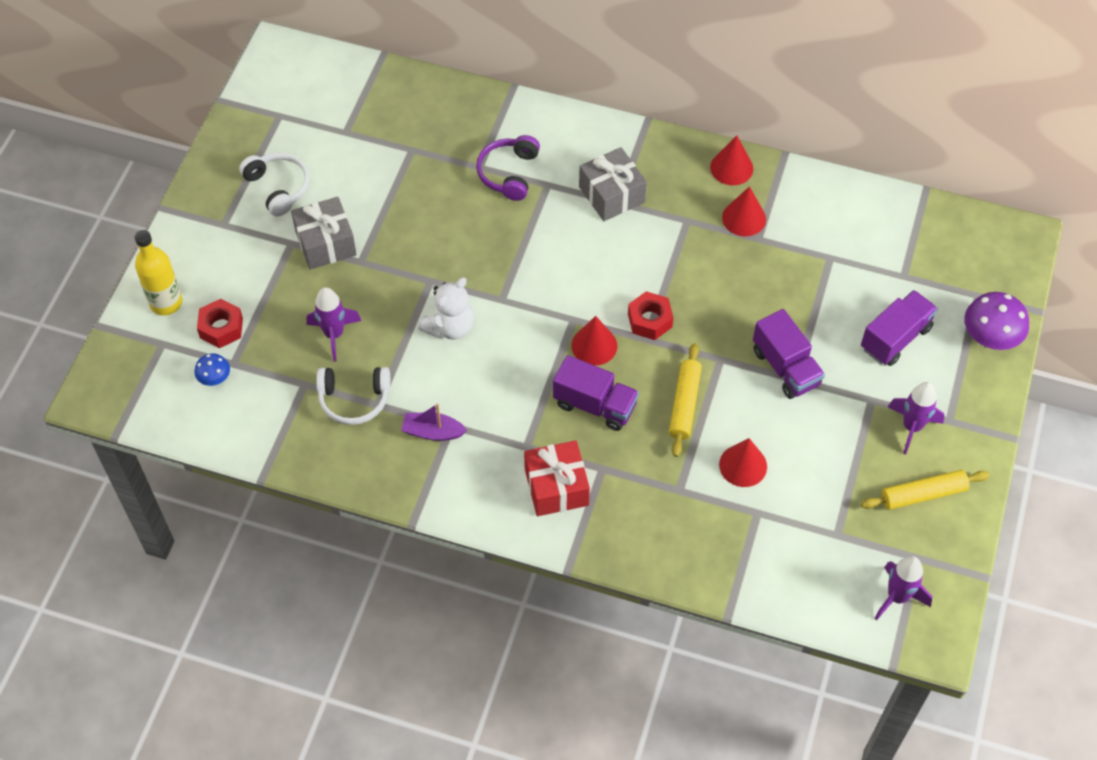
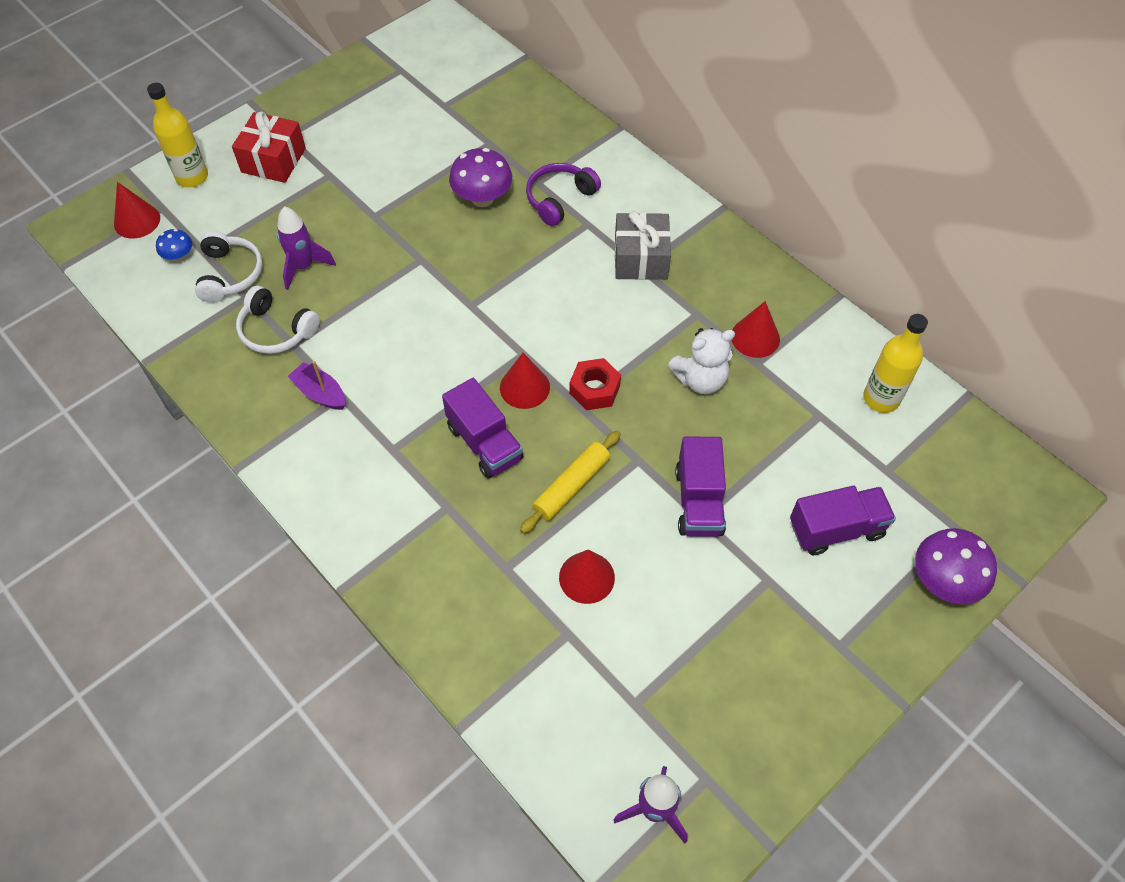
camera: 30 degrees right, 0 degrees up
red nut [197,299,243,348] -> none
white headphones [239,152,310,216] -> white headphones moved to [195,231,263,303]
grey gift [291,197,357,269] -> none
white teddy bear [418,277,474,340] -> white teddy bear moved to [668,328,735,394]
red gift [524,440,590,516] -> red gift moved to [232,111,306,183]
red cone [710,135,753,185] -> red cone moved to [114,182,160,239]
yellow rolling pin [861,470,989,510] -> none
purple rocket [888,382,945,455] -> none
none -> purple mushroom [449,148,512,207]
none -> yellow bottle [863,314,928,413]

